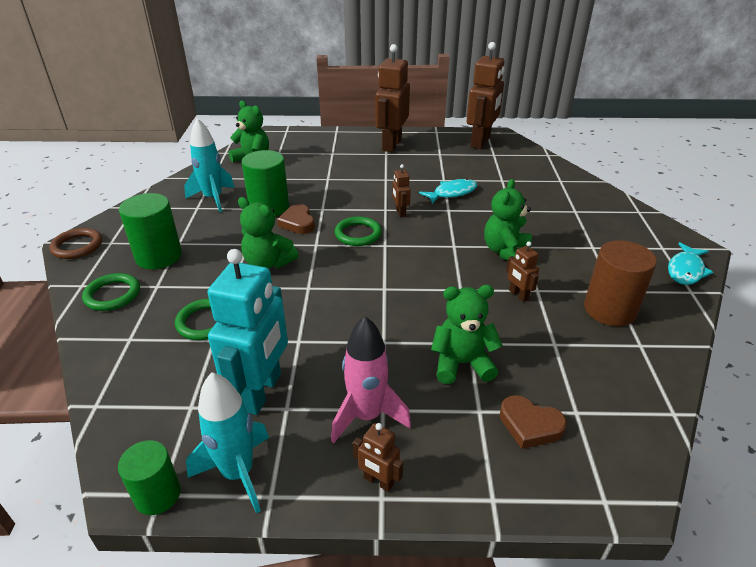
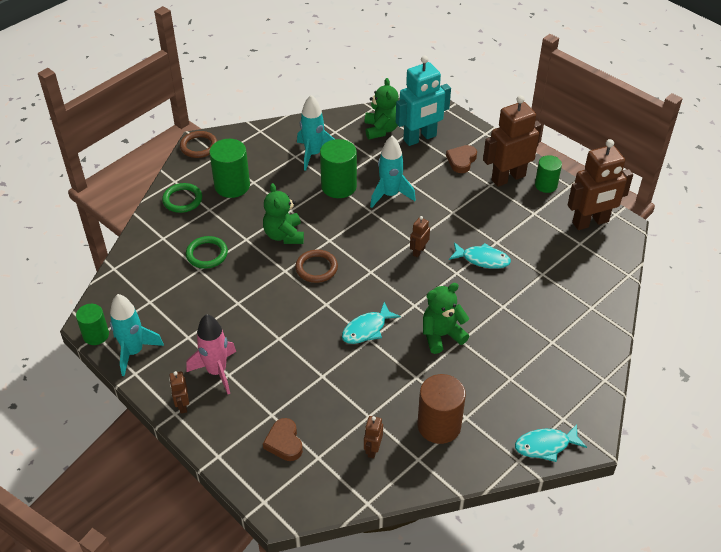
camera: 45 degrees right, 10 degrees up
turquoise robot [208,249,288,415] -> turquoise robot moved to [396,56,451,146]
brown heart [277,204,315,234] -> brown heart moved to [446,145,477,173]
green ring [335,216,382,246] -> none
green teddy bear [431,285,503,384] -> none
brown robot [506,241,539,302] -> brown robot moved to [364,416,383,458]
none -> brown ring [295,250,338,283]
none -> turquoise fish [342,302,401,344]
none -> turquoise rocket [370,136,416,208]
none -> green cylinder [535,155,562,193]

